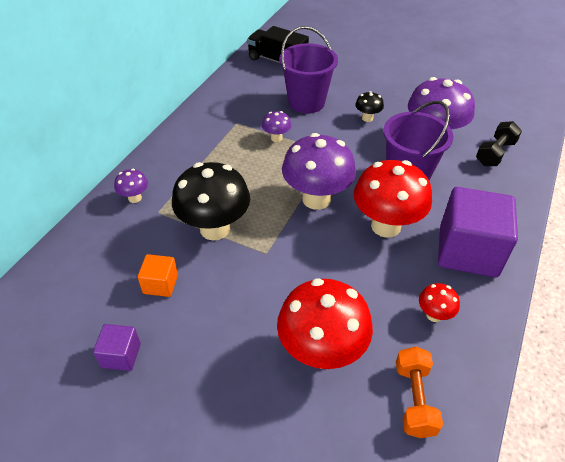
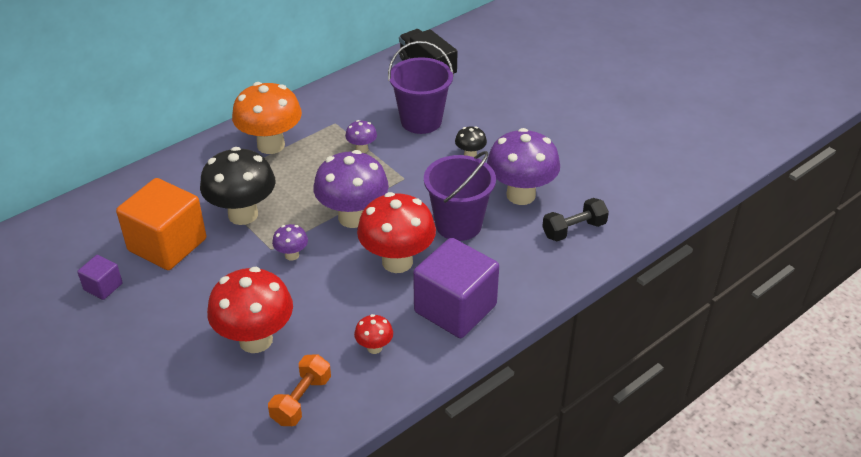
camera: 25 degrees right, 5 degrees down
purple mushroom [114,169,148,203] -> purple mushroom moved to [272,224,308,261]
orange cube [138,254,178,297] -> orange cube [116,178,206,270], size x2.13
none -> orange mushroom [232,82,302,154]

